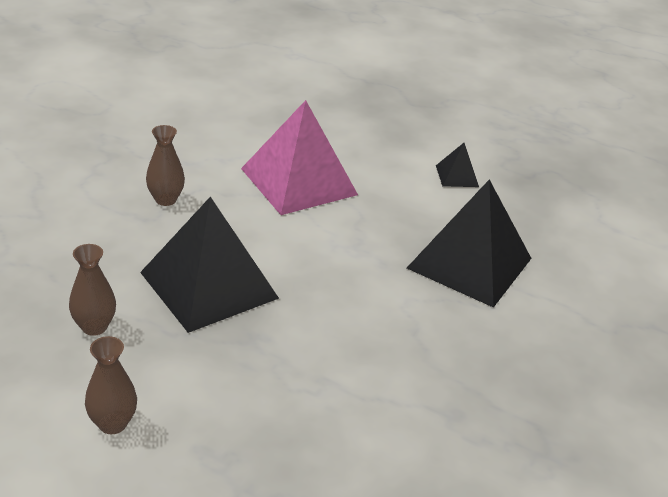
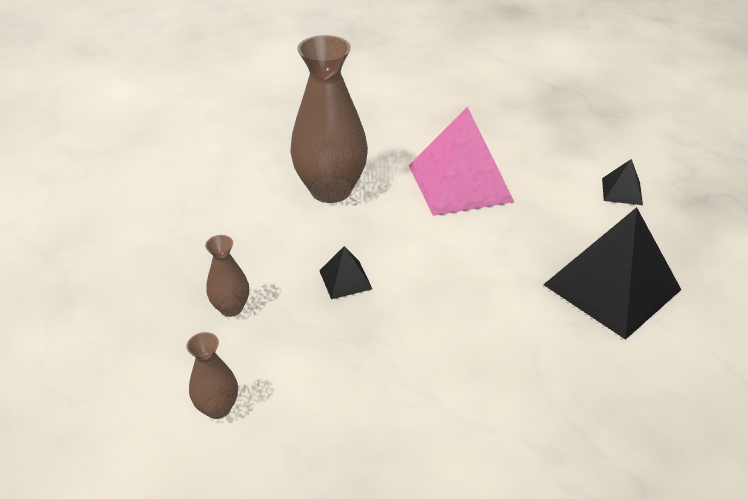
camera: 20 degrees right, 5 degrees up
black pyramid [140,197,279,333] -> black pyramid [319,246,372,299], size x0.45
brown vase [146,125,185,206] -> brown vase [290,35,368,203], size x2.12

